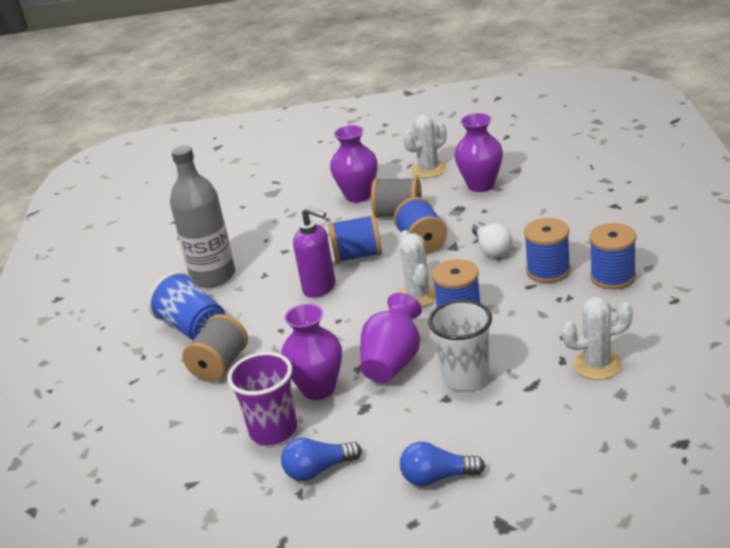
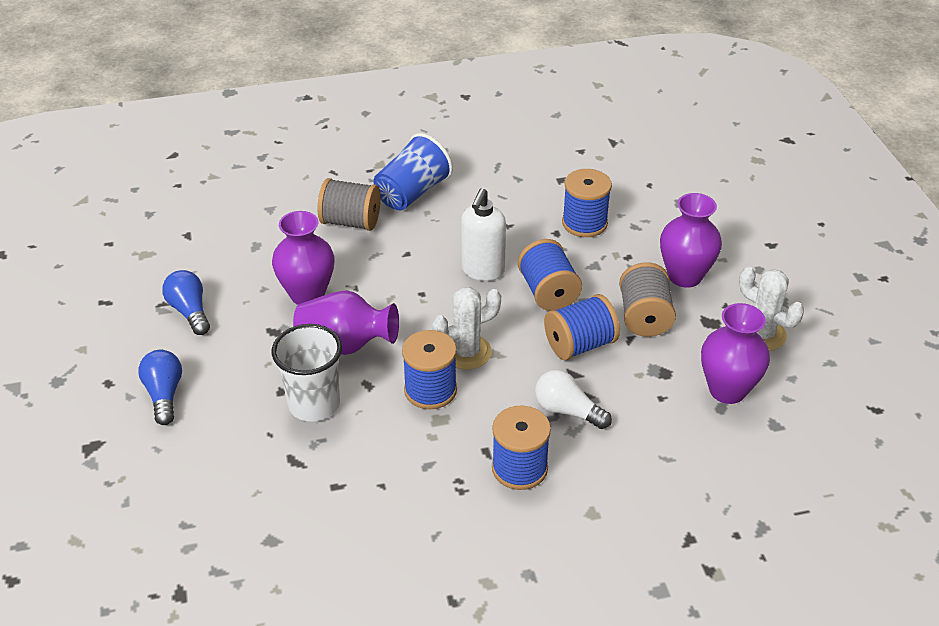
camera: 75 degrees right, 10 degrees up
grey bottle [170,145,235,288] -> none
purple cup [227,352,297,445] -> none
purple soap dispenser [293,207,335,298] -> white soap dispenser [461,188,506,281]
white light bulb [472,222,512,257] -> white light bulb turned 60 degrees clockwise [535,370,612,429]
white cactus [561,297,633,380] -> none
blue spool [589,223,636,289] -> blue spool moved to [562,169,612,237]

